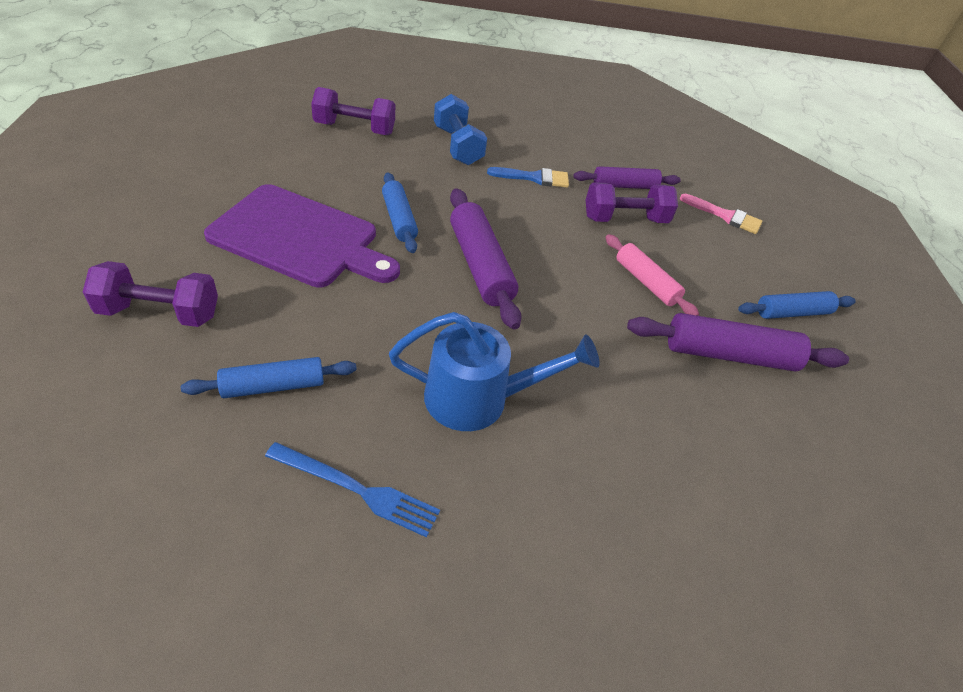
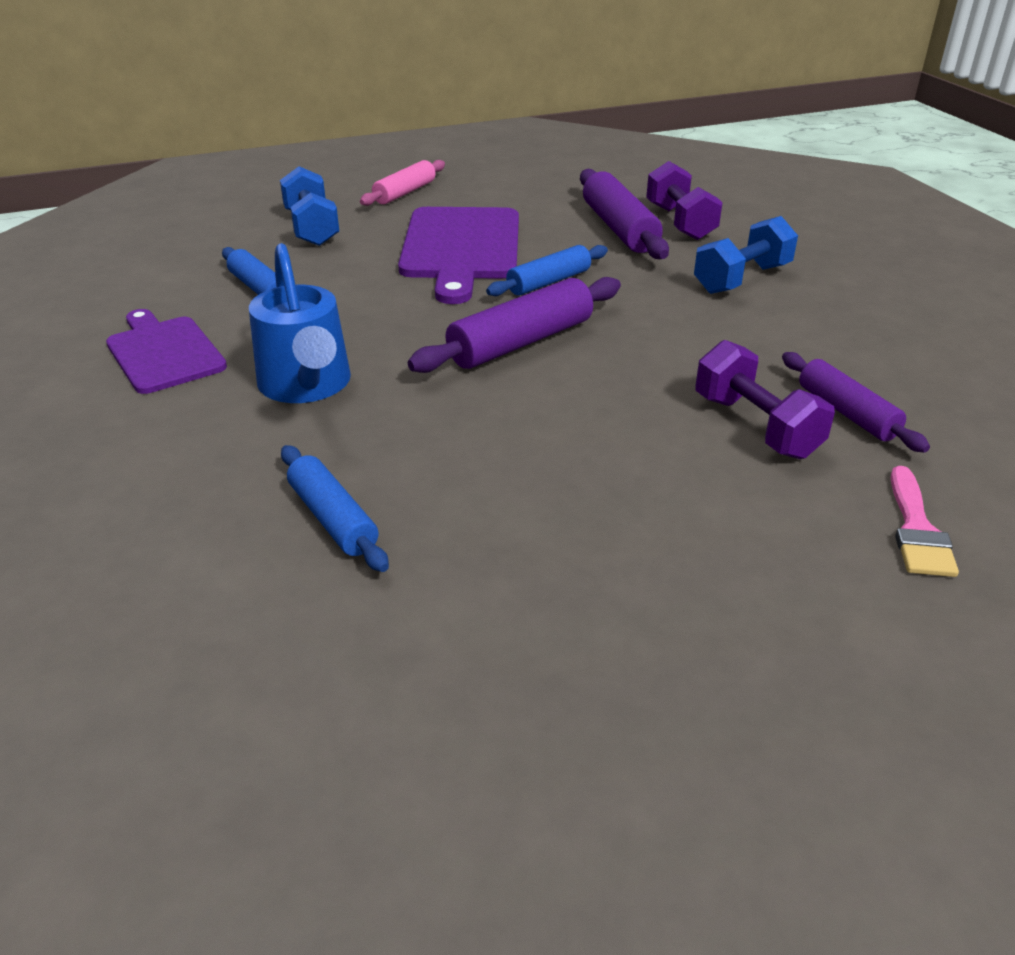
camera: 75 degrees right, 10 degrees down
purple dumbbell [83,261,218,327] -> blue dumbbell [280,166,339,246]
blue fork [265,442,440,538] -> purple cutting board [106,309,227,394]
blue brush [487,167,569,188] -> none
pink rolling pin [605,234,699,316] -> pink rolling pin moved to [360,160,445,206]
purple rolling pin [627,313,849,371] -> purple rolling pin moved to [580,169,669,259]
blue rolling pin [738,291,856,319] -> blue rolling pin moved to [281,445,389,572]

